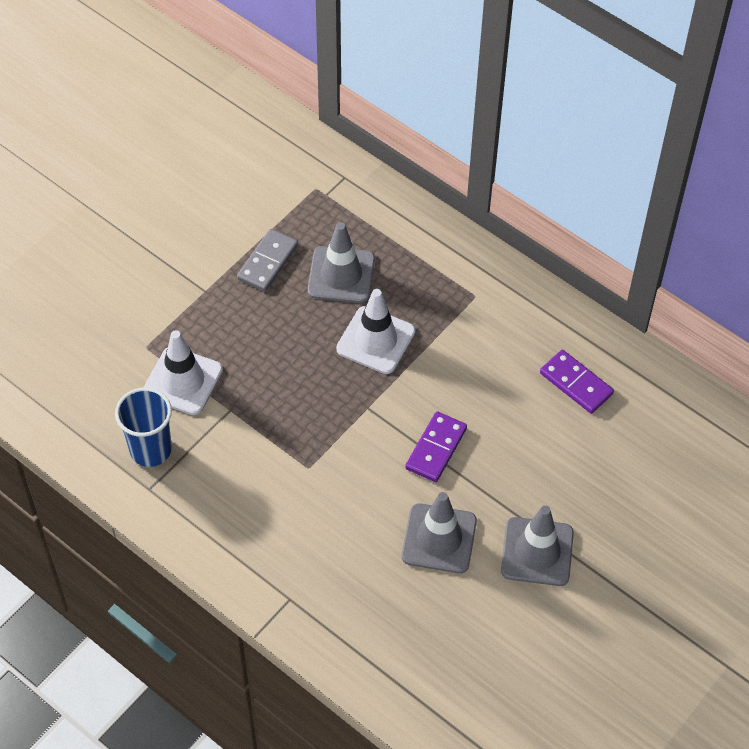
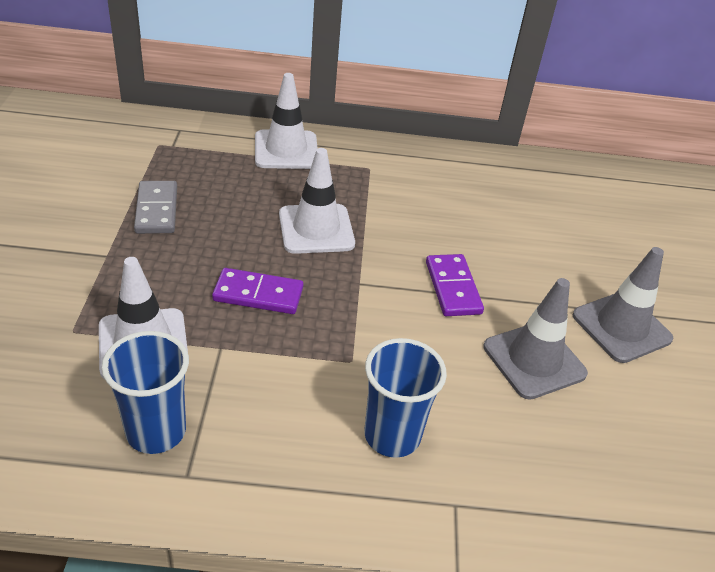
camera: 40 degrees left, 15 degrees down
grey traffic cone [308,222,375,303] -> none
purple domino [540,350,614,414] -> purple domino moved to [212,268,303,314]
none -> white traffic cone [255,73,318,169]
none -> blue cup [364,338,447,458]

